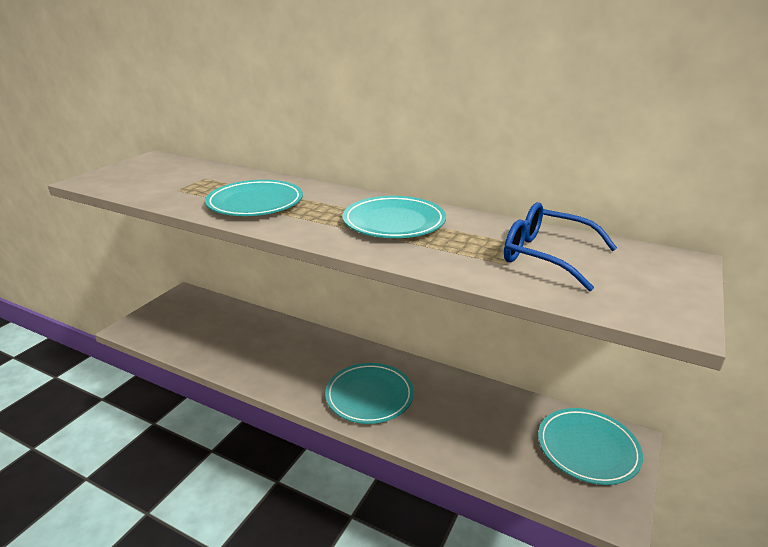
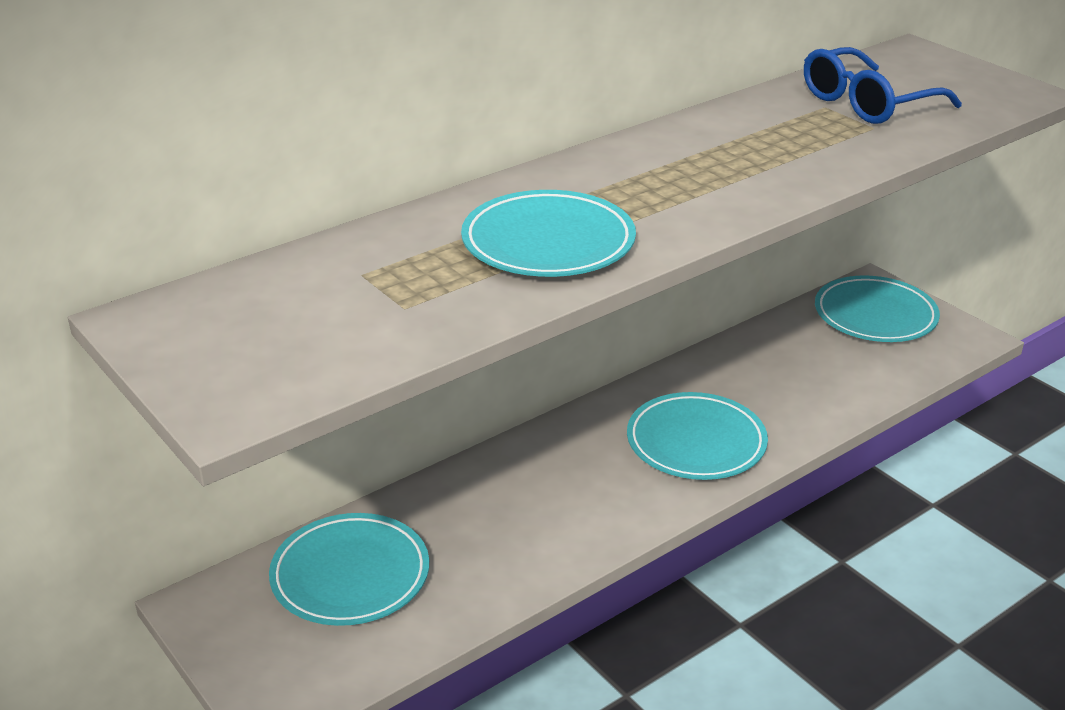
camera: 65 degrees left, 5 degrees up
turquoise plate [342,196,446,238] -> turquoise plate moved to [269,513,429,626]

